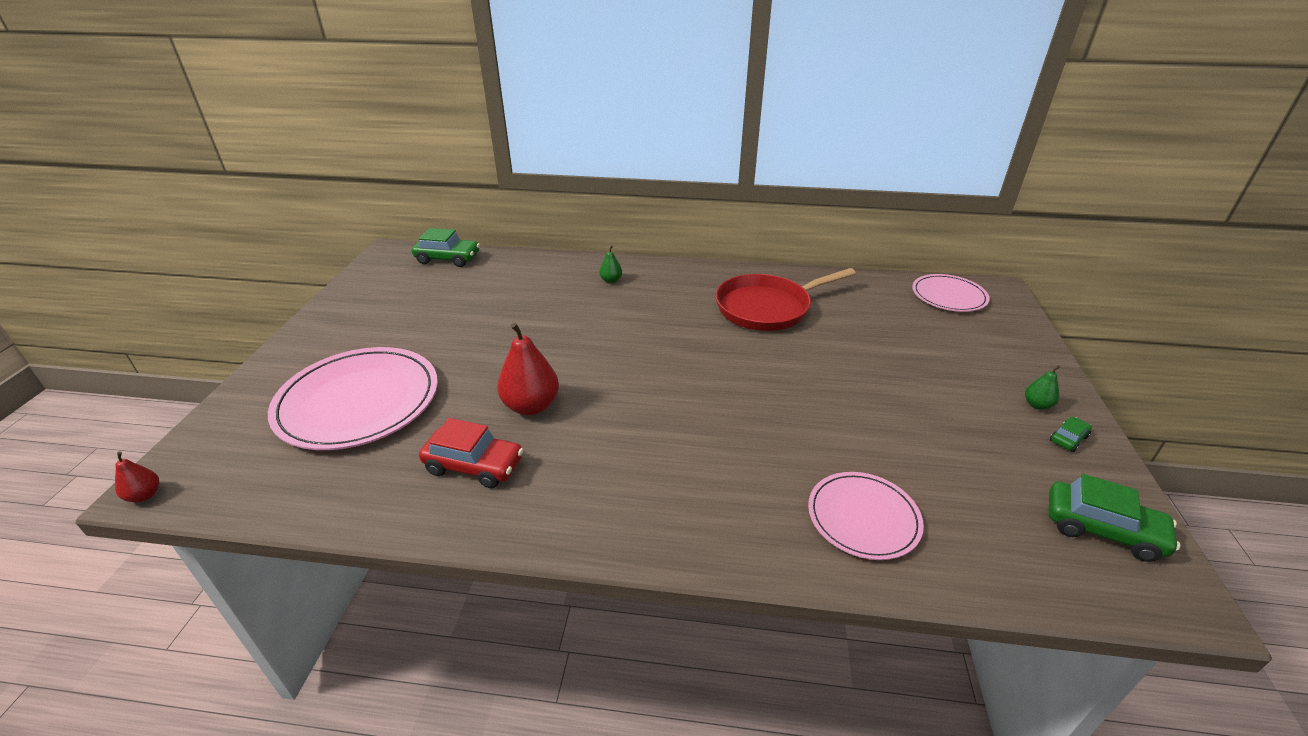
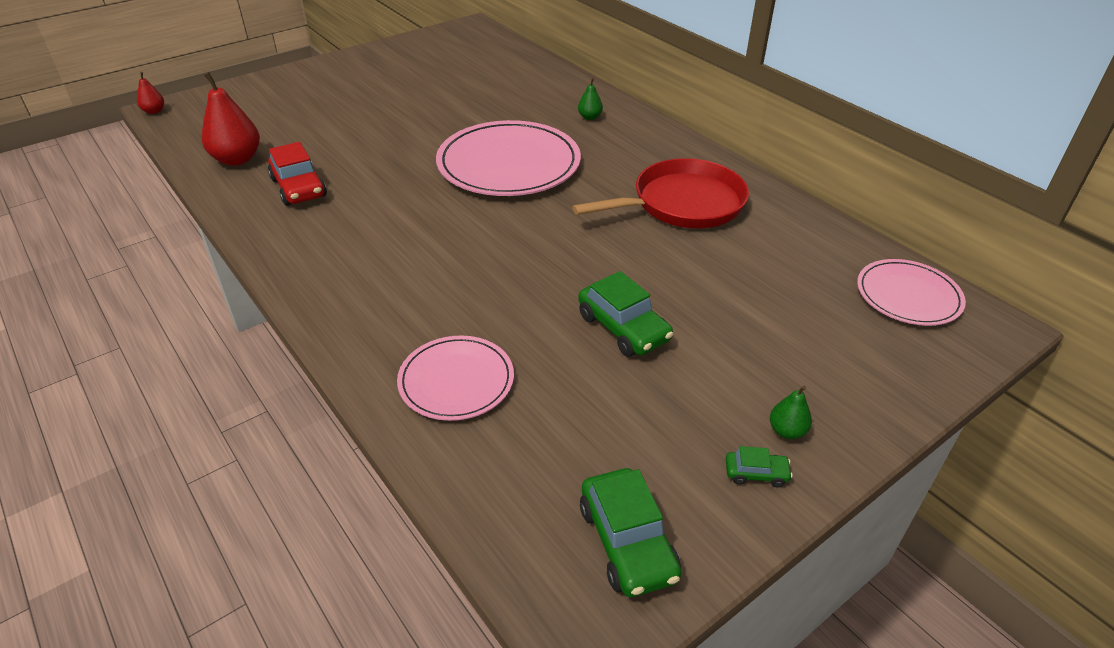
camera: 45 degrees right, 5 degrees up
pink plate [268,347,438,450] -> pink plate moved to [436,120,581,196]
green car [412,228,480,267] -> green car moved to [578,271,673,357]
red pear [497,322,559,415] -> red pear moved to [202,72,260,166]
red pan [715,268,856,331] -> red pan turned 135 degrees clockwise [572,158,749,228]

